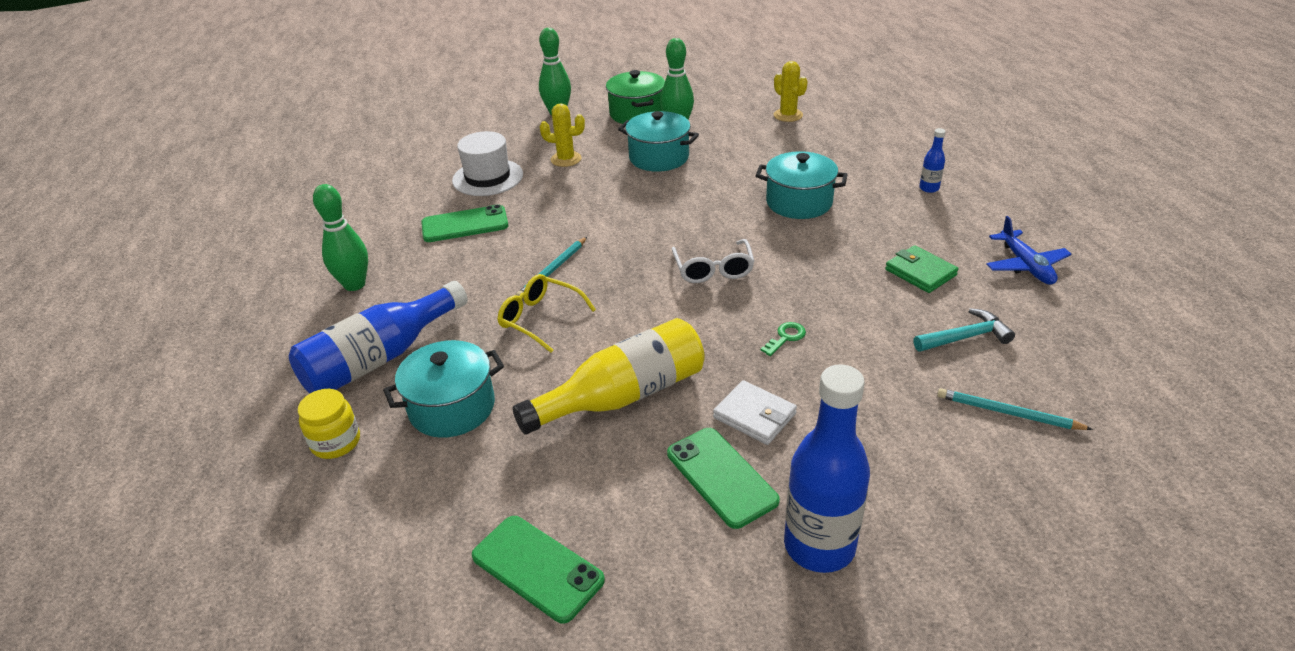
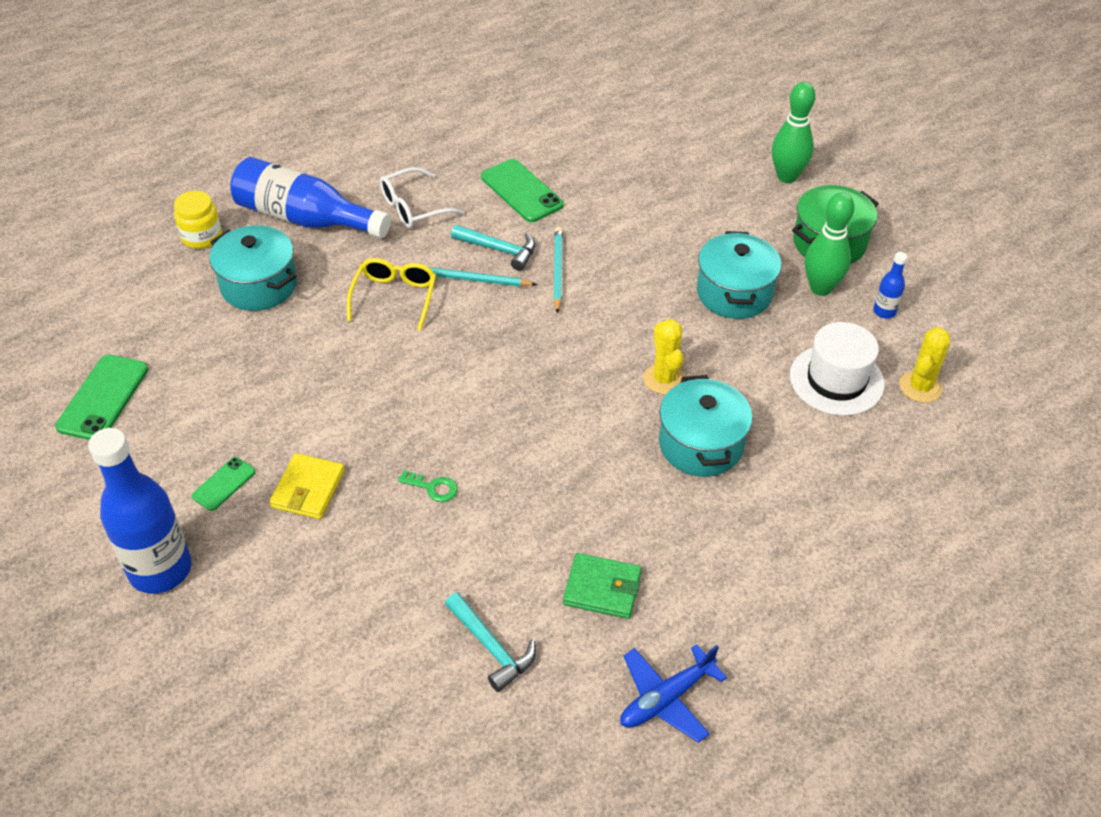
camera: 65 degrees right, 10 degrees up
green bowling pin [313,184,368,291] -> none
white hat [452,131,523,196] -> white hat moved to [790,322,885,416]
yellow bottle [513,318,705,434] -> none
yellow cactus [540,103,585,167] -> yellow cactus moved to [643,319,685,395]
green phone [667,428,780,529] -> green phone [192,457,256,511], size x0.57
white glasses [672,239,754,283] -> white glasses moved to [380,167,465,228]
white wallet [713,380,797,445] -> yellow wallet [270,453,345,519]
green wallet [885,245,959,293] -> green wallet turned 75 degrees clockwise [563,553,641,619]
blue bottle [919,128,946,193] -> blue bottle moved to [873,252,907,319]
turquoise pencil [937,388,1093,430] -> turquoise pencil moved to [553,227,563,313]
none -> turquoise hammer [451,225,535,271]

